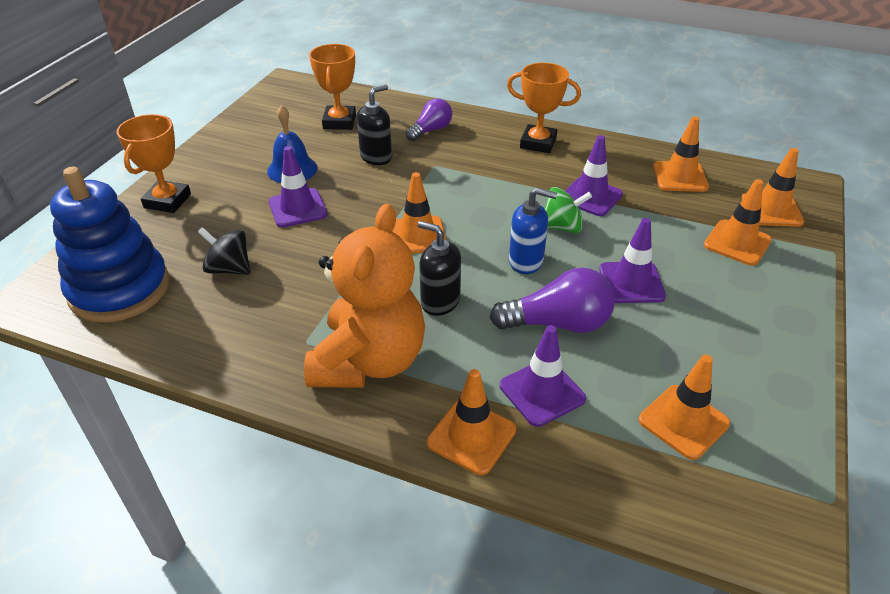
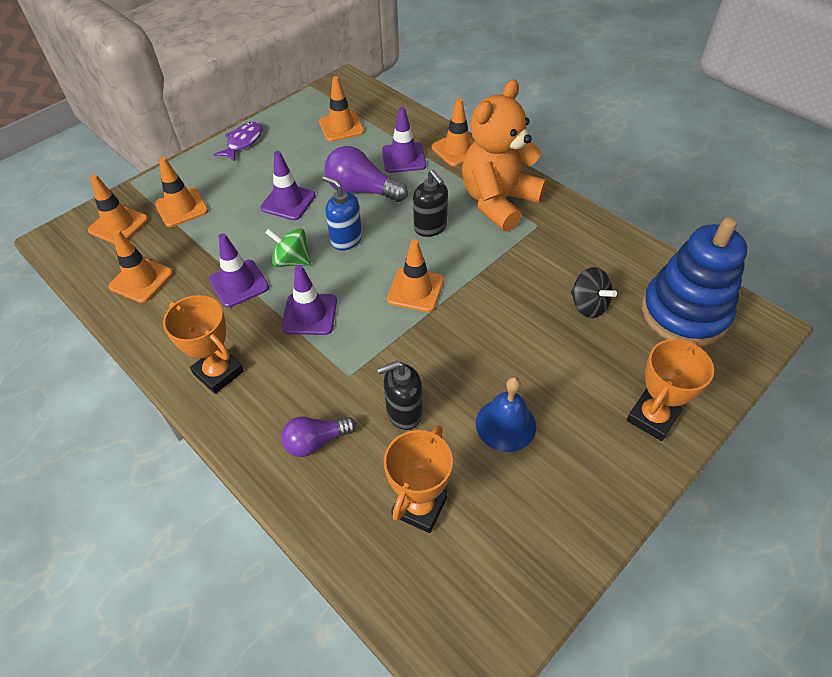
camera: 155 degrees left, 10 degrees up
purple traffic cone [269,146,328,228] -> purple traffic cone moved to [281,265,337,335]
none -> purple fish [214,121,263,162]

